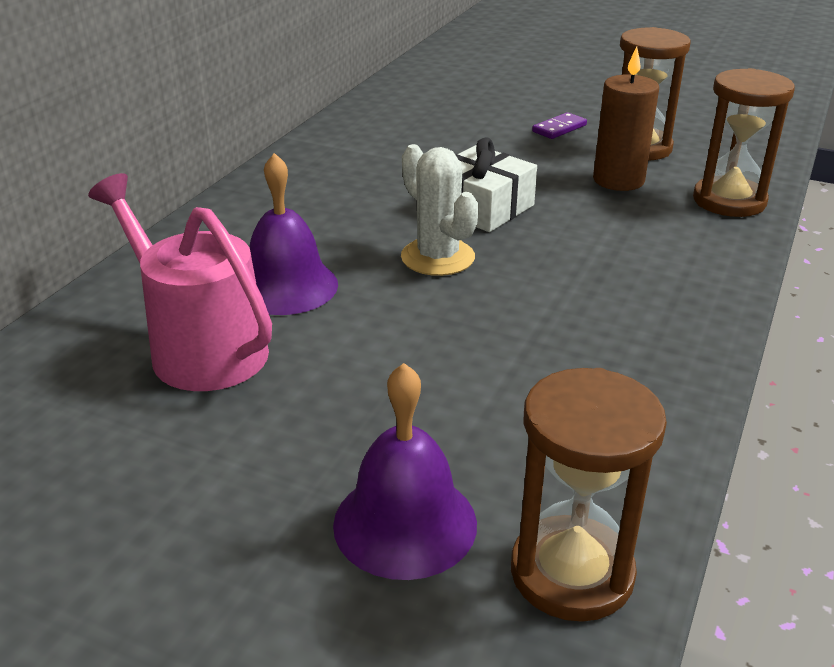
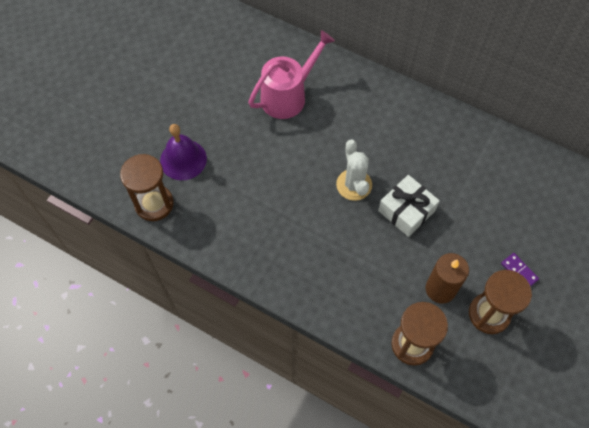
camera: 95 degrees right, 30 degrees up
purple bell [249,153,338,315] -> none
white cactus [401,144,479,276] -> white cactus turned 75 degrees counterclockwise [336,140,372,201]

